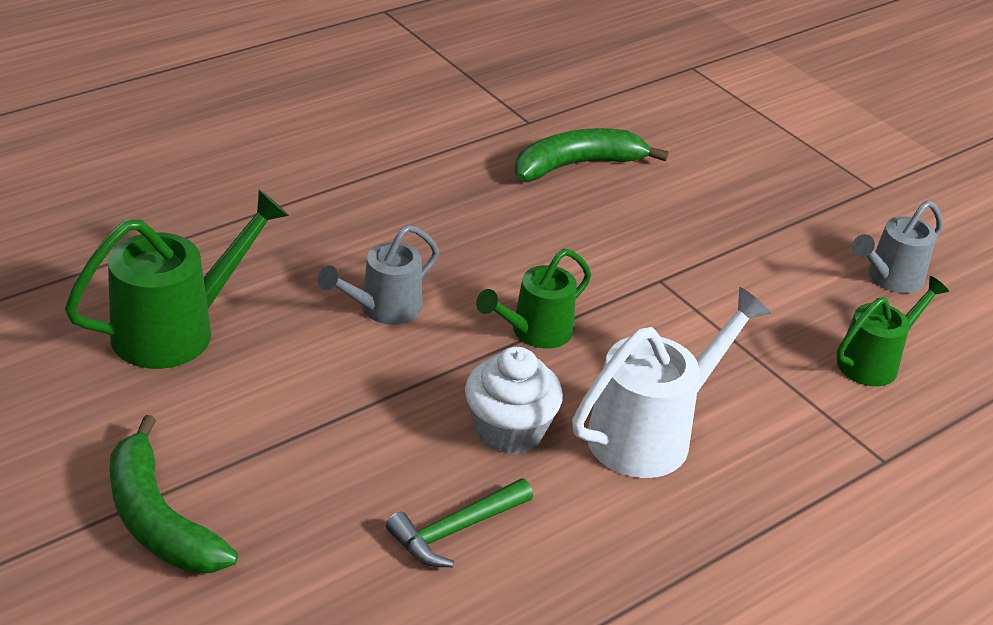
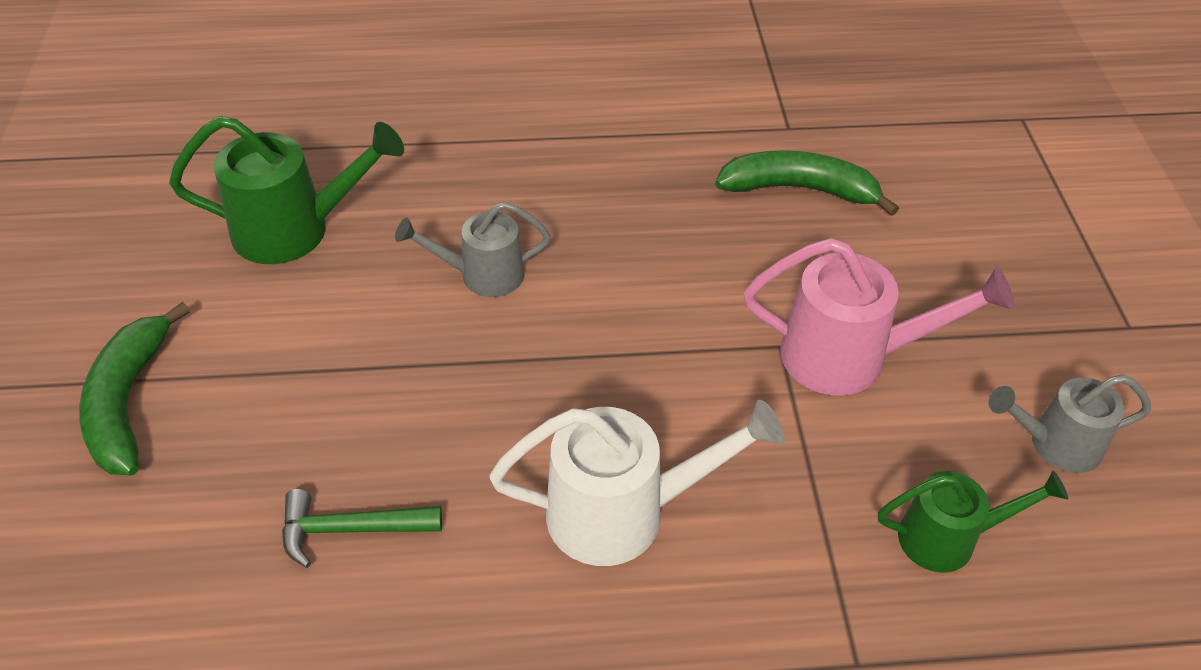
camera: 35 degrees right, 10 degrees up
white cupcake [465,347,563,454] -> none
green watering can [476,248,591,349] -> none
none -> pink watering can [744,238,1014,396]

